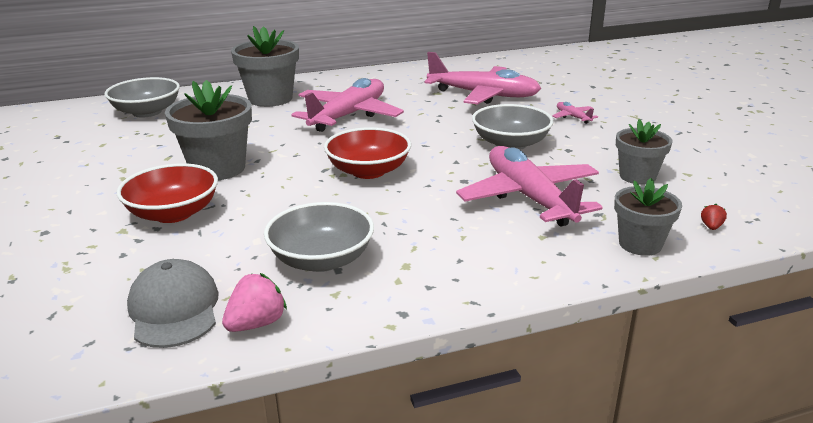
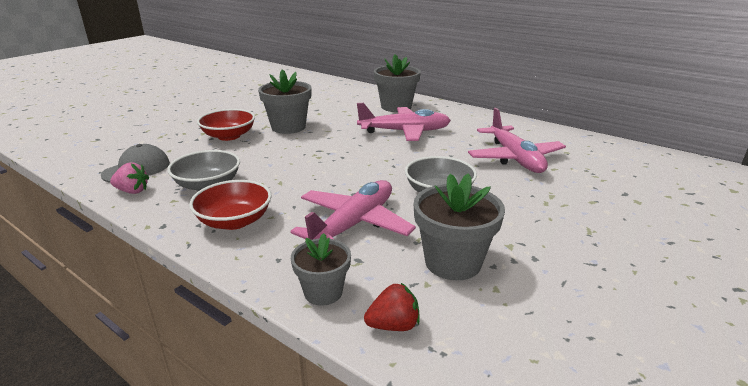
camera: 55 degrees right, 0 degrees up
grey bowl [104,77,180,118] -> none
red bowl [324,127,411,179] -> red bowl moved to [189,180,272,230]
pink plane [552,102,598,124] -> none
grey flower pot [616,119,672,185] -> grey flower pot [414,173,505,280], size x1.59
red strawberry [701,204,727,230] -> red strawberry [364,283,420,331], size x1.88

